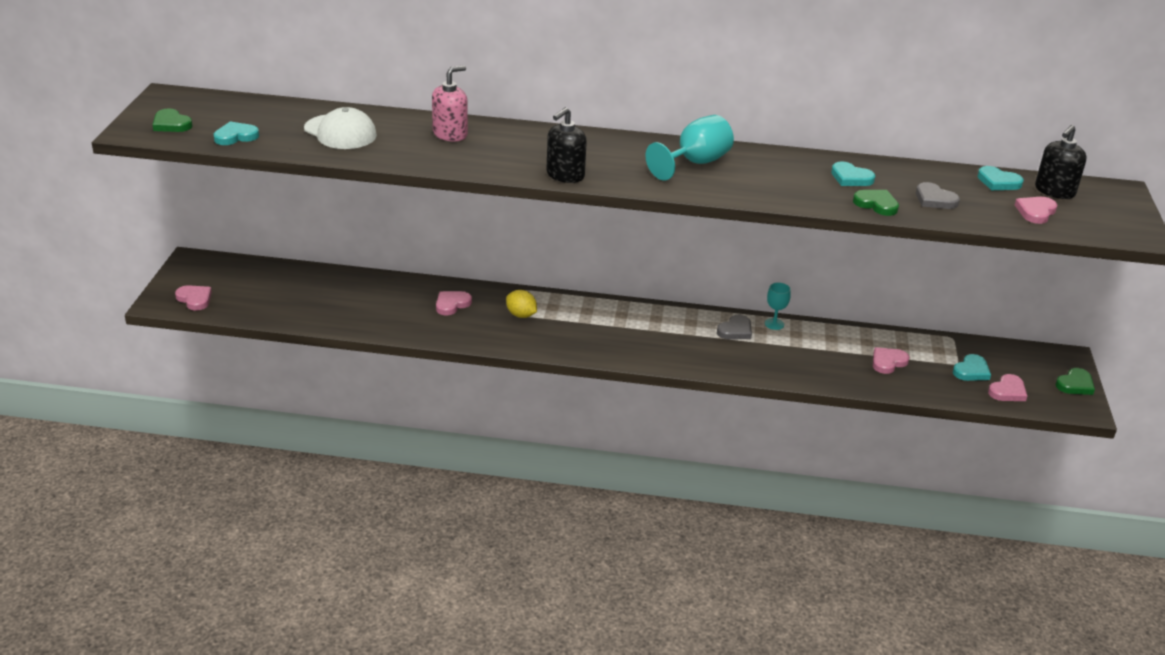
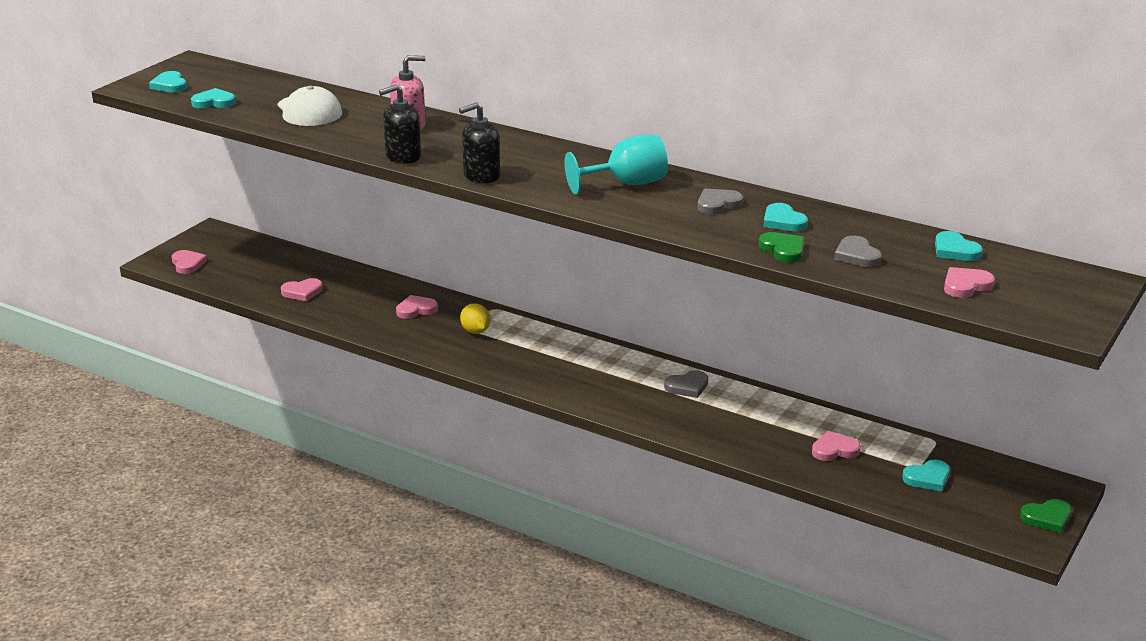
camera: 25 degrees right, 5 degrees down
green heart [153,108,192,132] -> turquoise heart [149,71,187,92]
turquoise goblet [765,282,791,330] -> none
pink heart [988,374,1027,401] -> pink heart moved to [281,278,323,301]
black soap dispenser [1035,125,1087,199] -> black soap dispenser moved to [379,84,421,164]
none -> grey heart [698,189,743,215]

